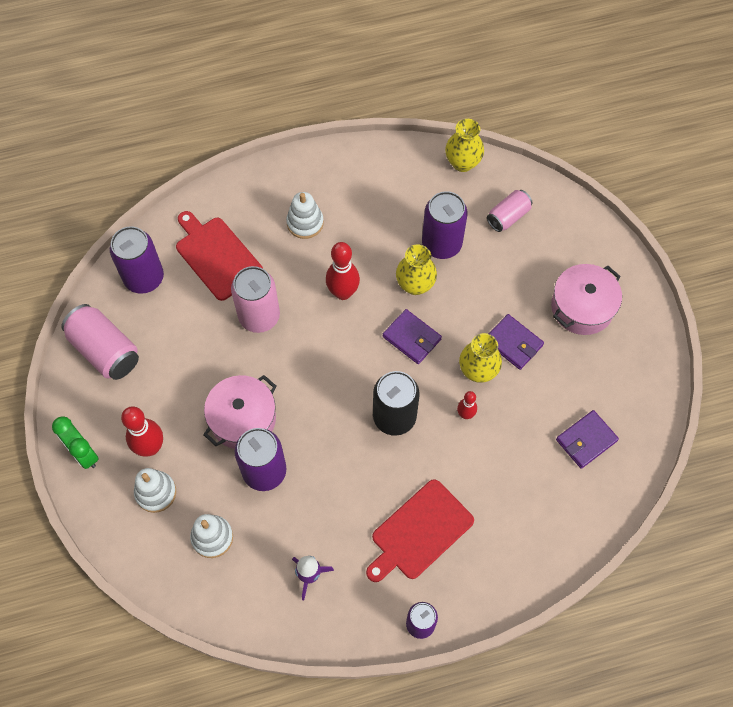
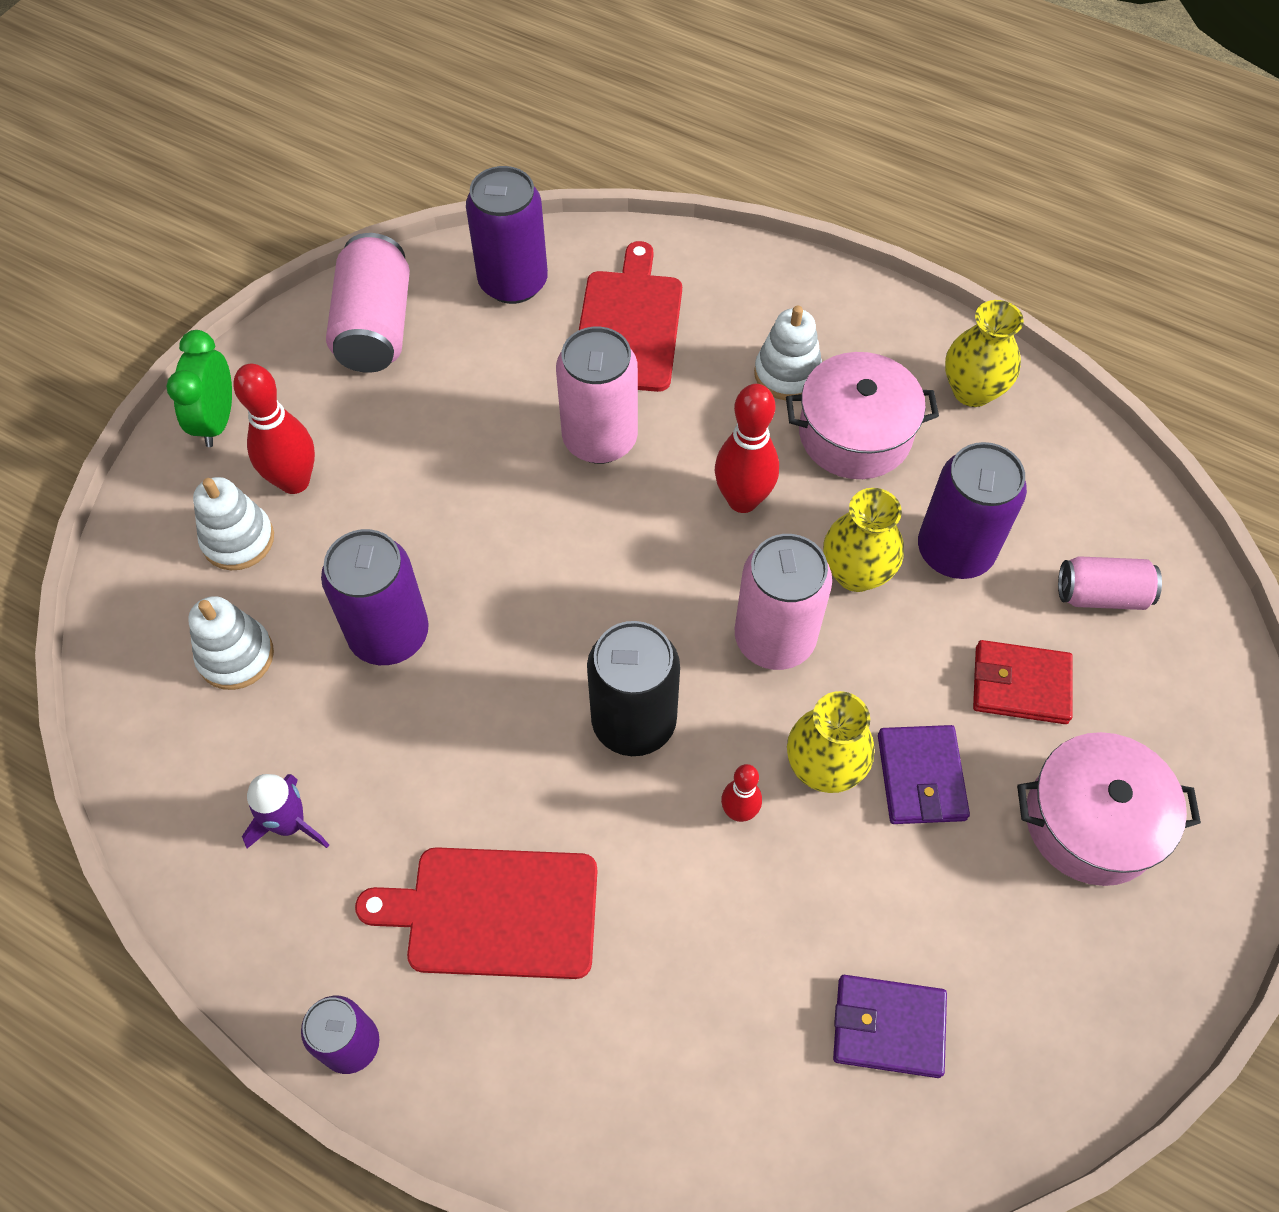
camera: 45 degrees right, 5 degrees down
pink pot [203,375,277,449] -> pink pot moved to [786,352,939,479]
purple wallet [383,309,442,364] -> pink can [735,534,832,670]
yellow vase [445,119,484,172] -> yellow vase moved to [945,300,1024,407]
none -> red wallet [973,640,1073,724]

